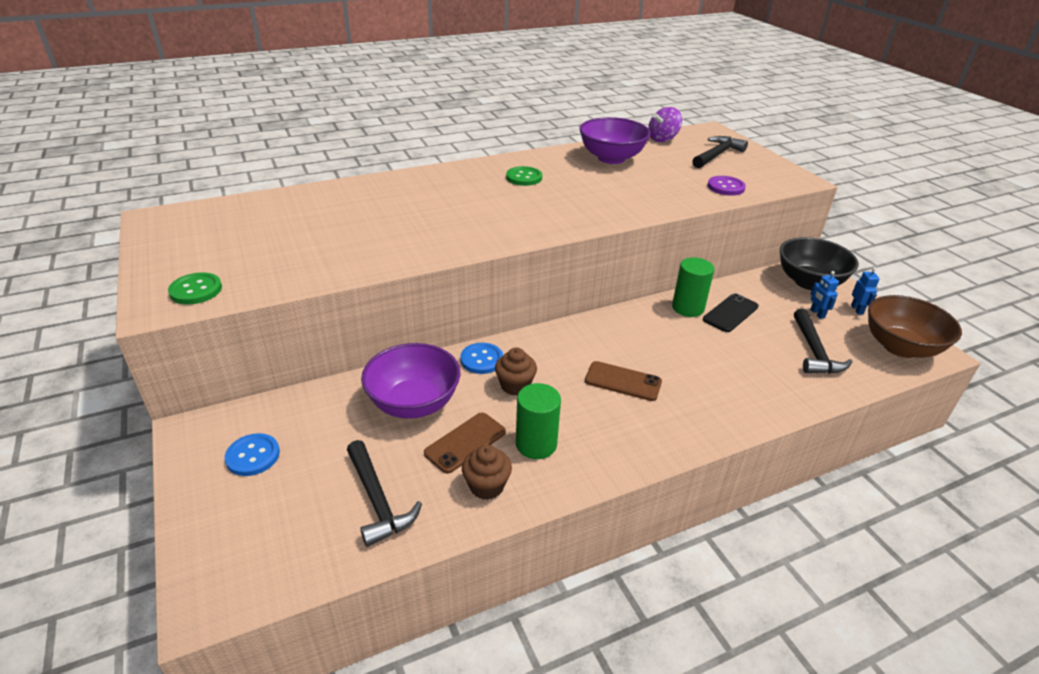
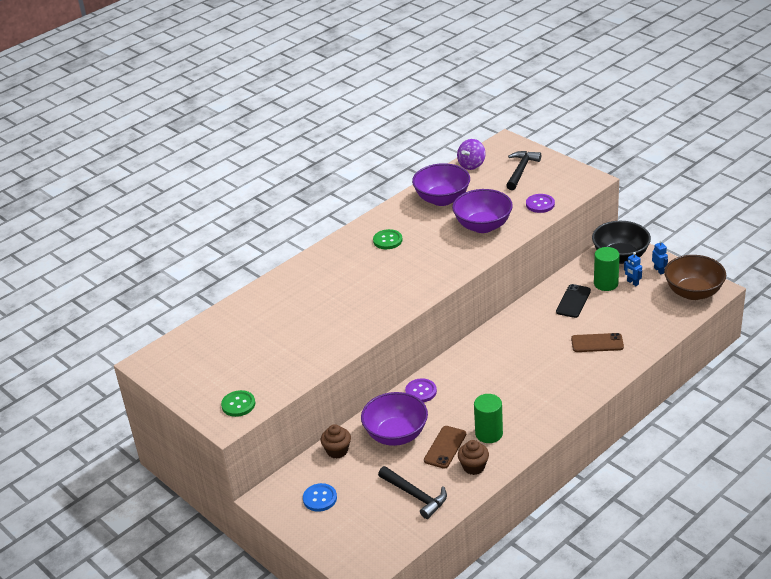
camera: 15 degrees left, 0 degrees up
blue button [460,343,503,374] -> purple button [405,378,437,402]
brown cupcake [495,348,537,396] -> brown cupcake moved to [321,424,351,459]
brown phone [585,361,662,401] -> brown phone moved to [571,333,624,352]
green cylinder [672,257,714,317] -> green cylinder moved to [594,247,620,291]
black hammer [794,309,852,374] -> none
none -> purple bowl [452,189,513,233]

